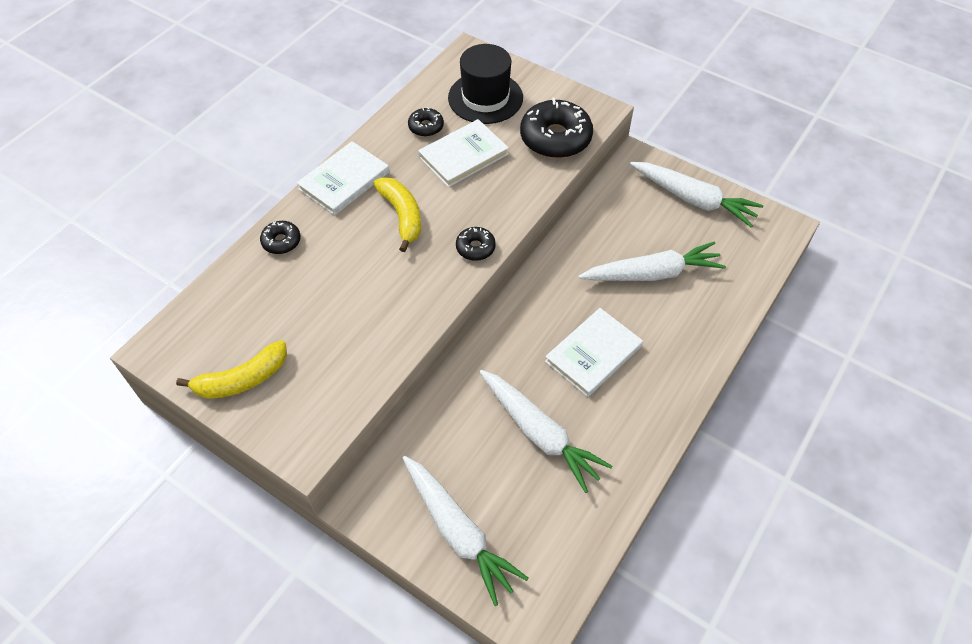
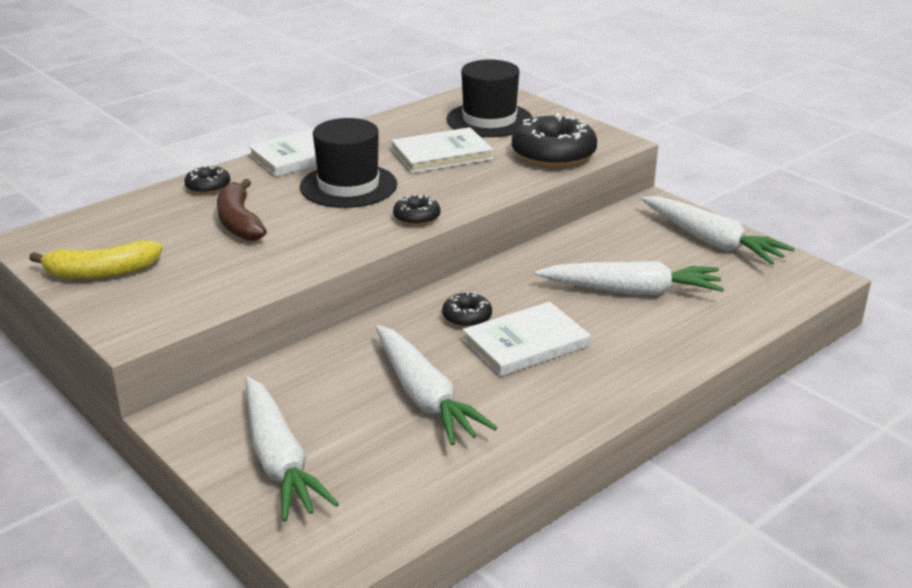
camera: 15 degrees right, 25 degrees down
yellow banana [373,177,421,252] -> black hat [300,118,397,208]
black donut [408,107,444,137] -> black donut moved to [442,292,492,328]
none -> brown banana [217,179,267,241]

